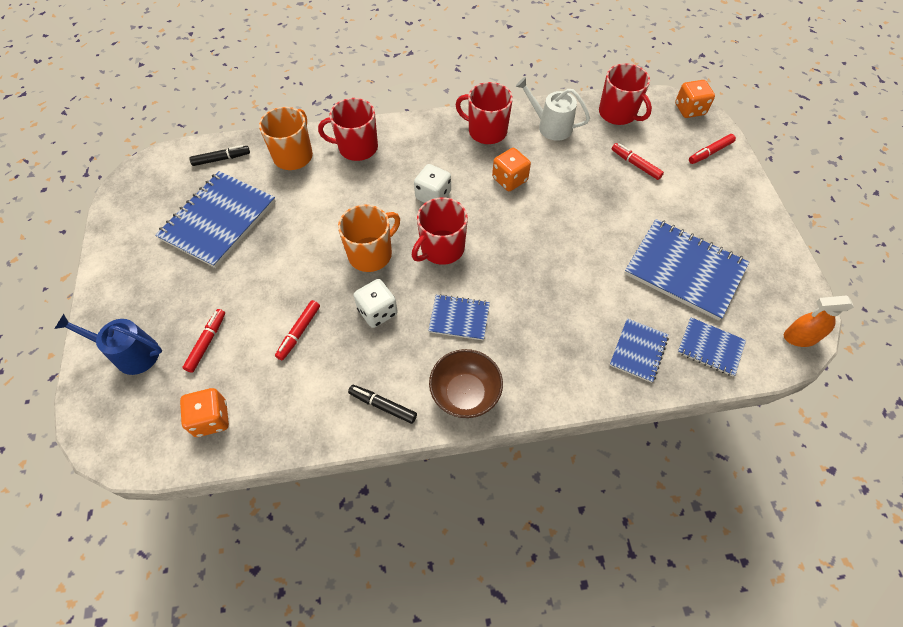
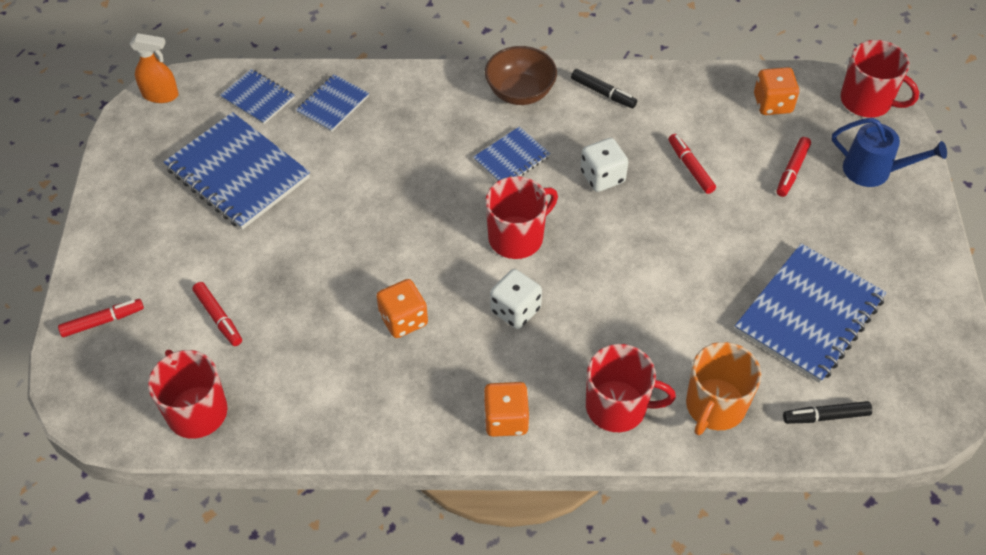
camera: 170 degrees left, 5 degrees down
red marker [275,300,320,360] -> red marker turned 60 degrees counterclockwise [668,134,716,194]
orange mug [338,204,400,272] -> none
blue notebook [428,294,490,340] -> blue notebook turned 60 degrees counterclockwise [473,126,551,181]
red mug [456,82,513,144] -> red mug moved to [841,40,919,117]
white watering can [516,77,590,141] -> none
orange dice [675,80,715,118] -> orange dice moved to [483,382,529,437]

